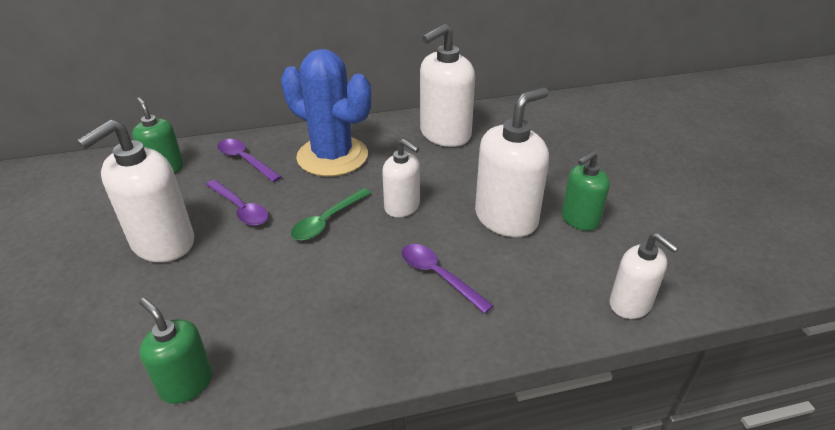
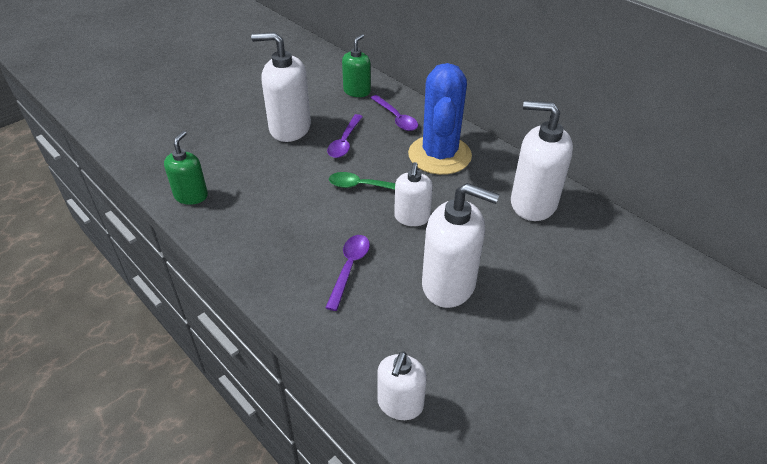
camera: 60 degrees right, 5 degrees up
purple spoon [217,139,281,182] -> purple spoon turned 135 degrees clockwise [371,95,418,131]
green soap dispenser [561,151,610,231] -> none

